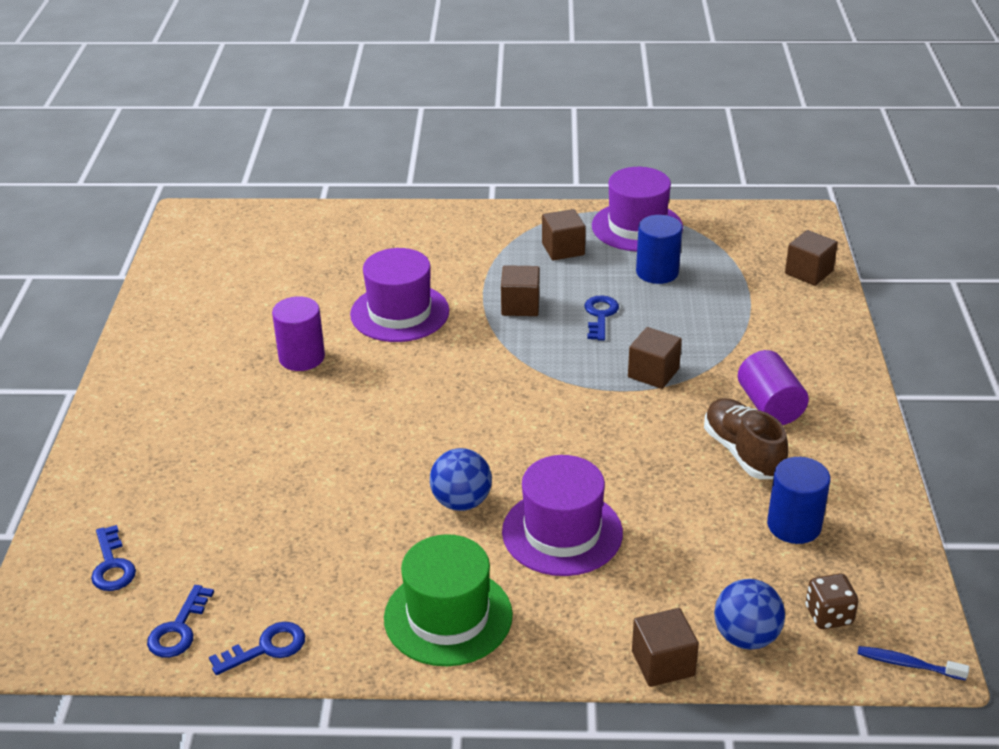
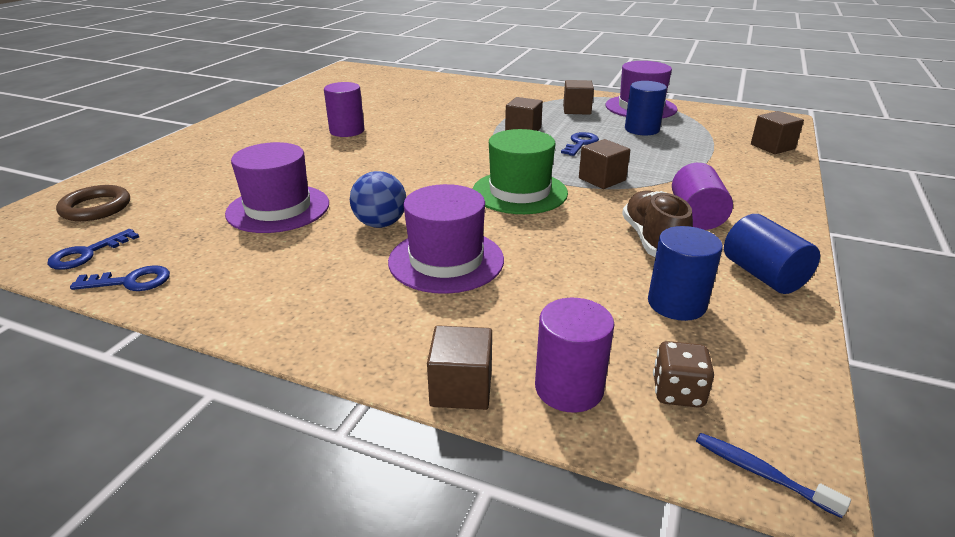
camera: 20 degrees right, 5 degrees down
blue key [91,525,136,591] -> brown ring [56,185,130,221]
purple hat [350,248,449,342] -> purple hat moved to [225,142,329,233]
green hat [384,534,513,666] -> green hat moved to [473,129,568,214]
blue ball [714,579,785,650] -> purple cylinder [535,298,615,413]
none -> blue cylinder [724,214,820,294]

